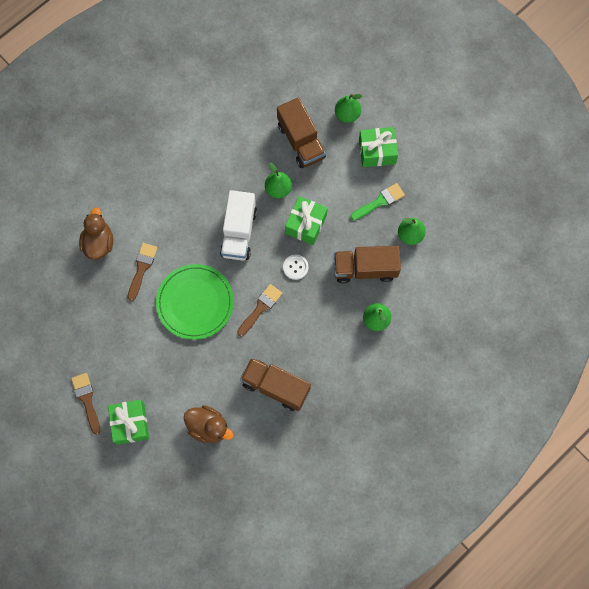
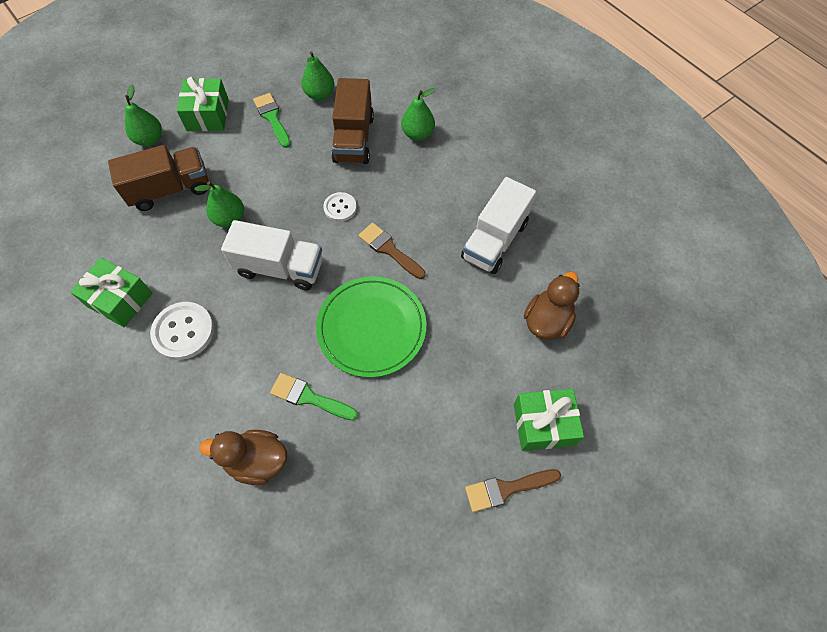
camera: 85 degrees left, 10 degrees down
brown brush [128,243,158,301] -> green brush [270,373,358,420]
brown truck [240,357,311,411] -> white truck [461,177,536,274]
green gift [285,196,328,245] -> green gift moved to [70,258,153,328]
none -> white button [150,302,214,360]

